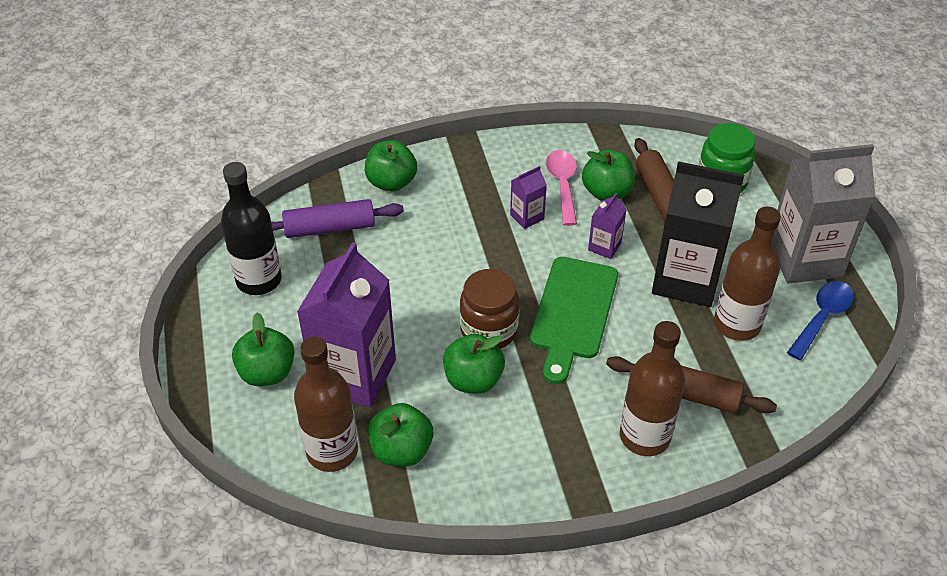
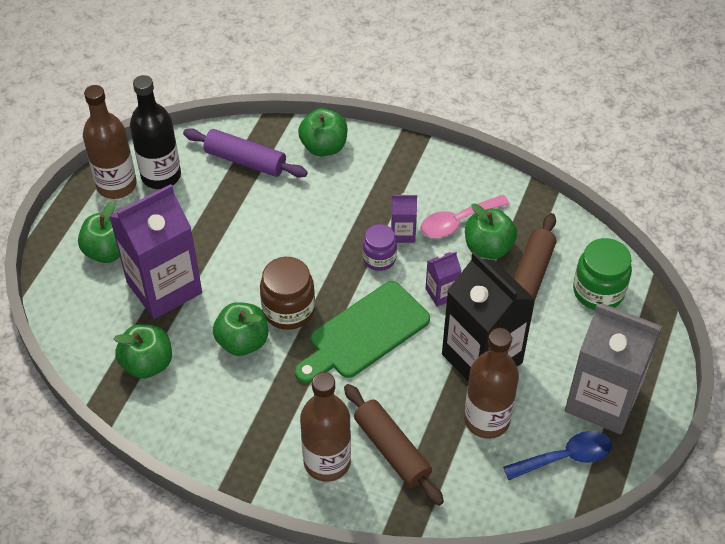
camera: 35 degrees right, 5 degrees up
brown bottle [294,336,358,472] -> brown bottle moved to [83,85,137,199]
pink spoon [546,150,577,226] -> pink spoon turned 150 degrees counterclockwise [420,195,510,238]
none -> purple jar [363,224,397,271]

